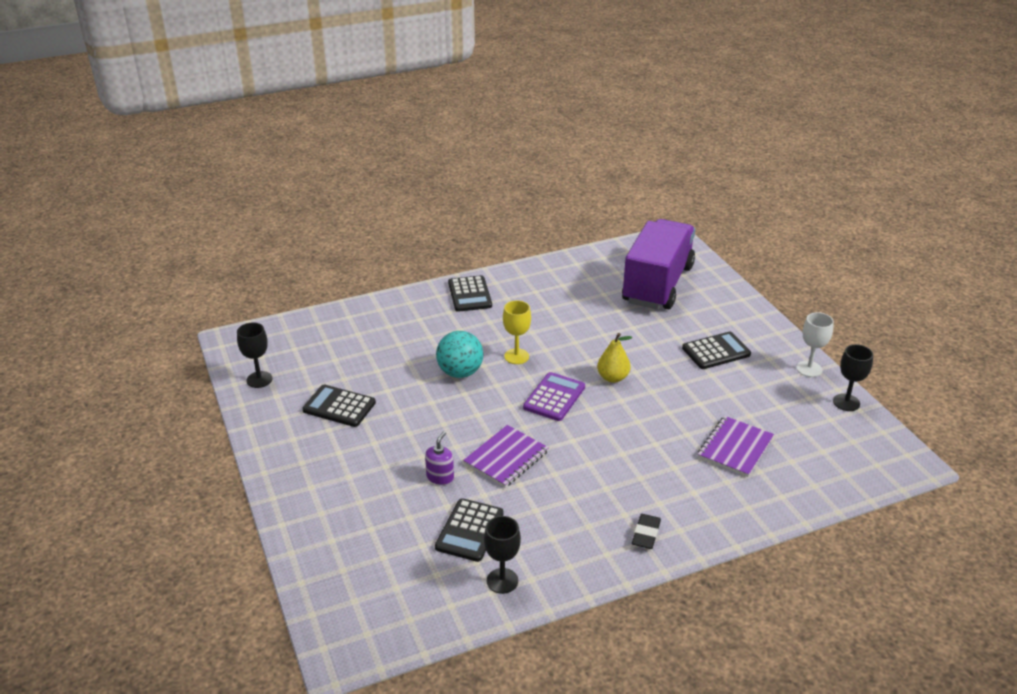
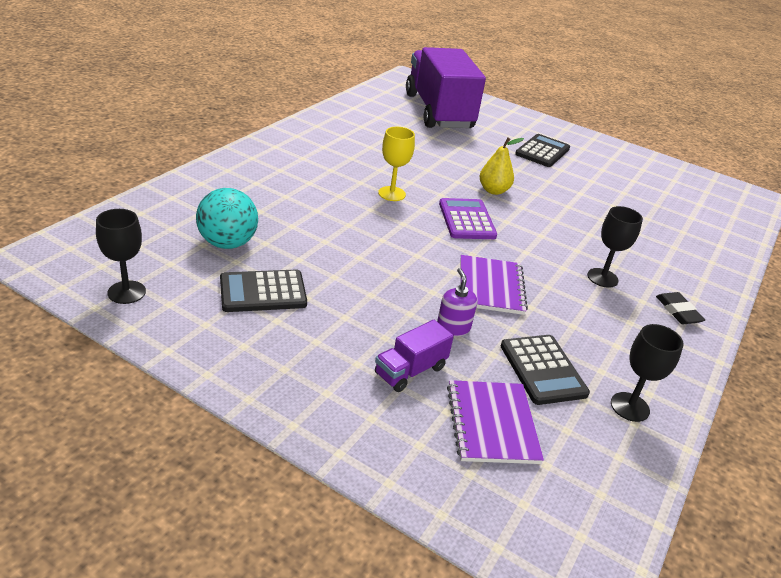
camera: 40 degrees left, 0 degrees up
turquoise ball [436,331,483,378] -> turquoise ball moved to [196,188,258,249]
black calculator [448,275,492,312] -> none
purple notebook [698,416,774,477] -> purple notebook moved to [447,380,544,464]
white goblet [796,312,834,377] -> none
black goblet [833,344,873,411] -> black goblet moved to [587,206,643,288]
none -> purple truck [375,320,454,392]

